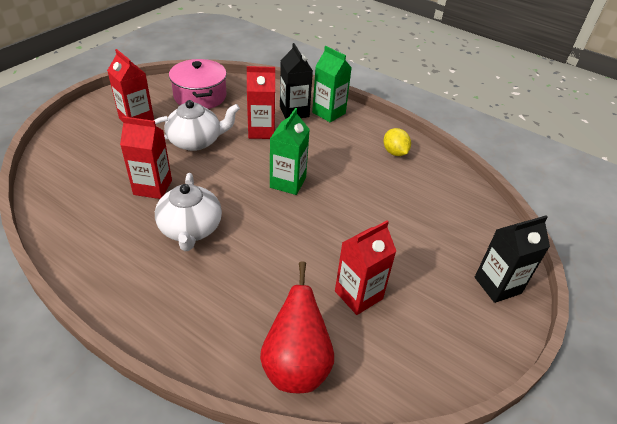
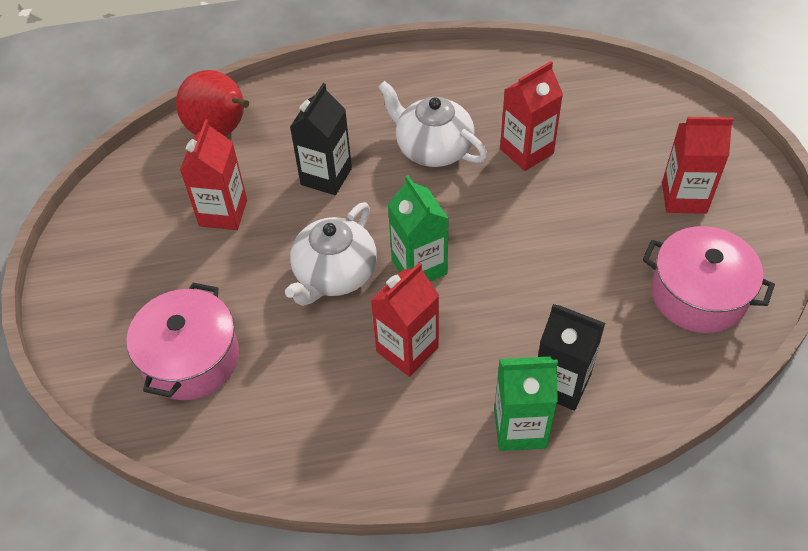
camera: 140 degrees right, 10 degrees up
white teapot [153,100,240,151] -> white teapot moved to [285,202,377,306]
red carton [247,66,275,139] -> red carton moved to [371,262,439,377]
yellow lemon [384,128,411,156] -> none
black carton [475,215,550,303] -> black carton moved to [290,83,352,195]
none -> pink pot [127,283,239,400]

